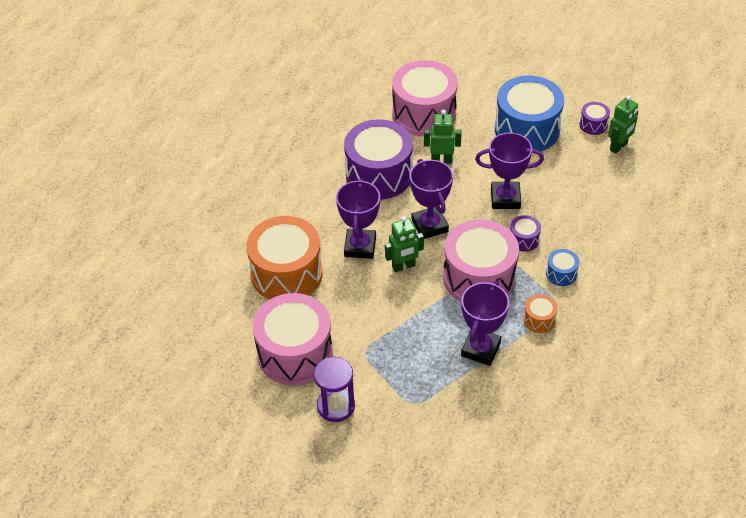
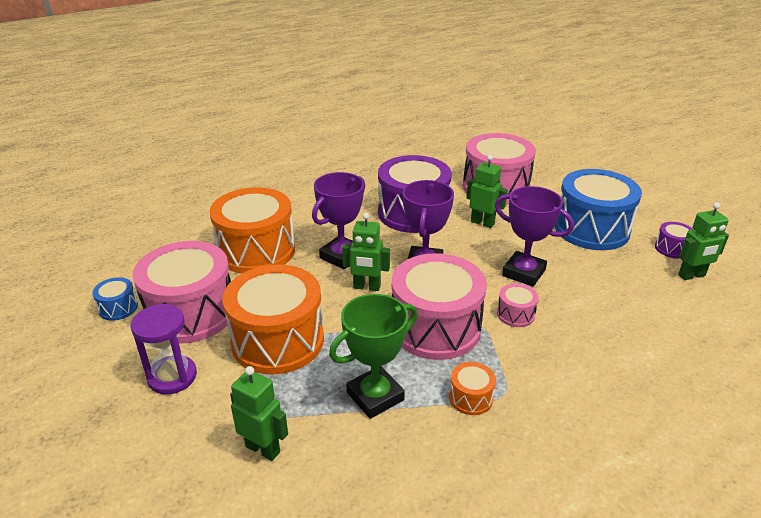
camera: 30 degrees right, 15 degrees down
purple trophy [461,281,509,366] -> green trophy [329,294,418,419]
purple drum [510,215,541,252] -> pink drum [497,283,539,327]
blue drum [546,249,579,286] -> blue drum moved to [92,277,138,321]
none -> orange drum [222,264,324,374]
none -> green robot [230,366,288,461]

